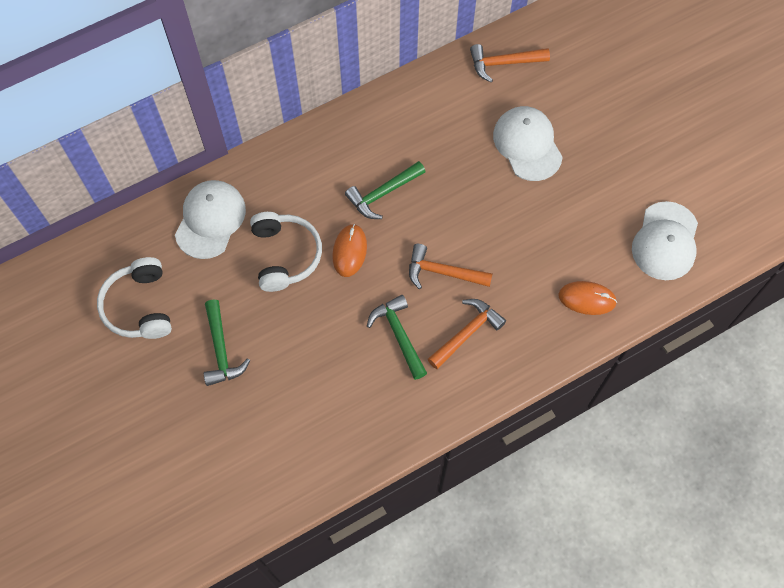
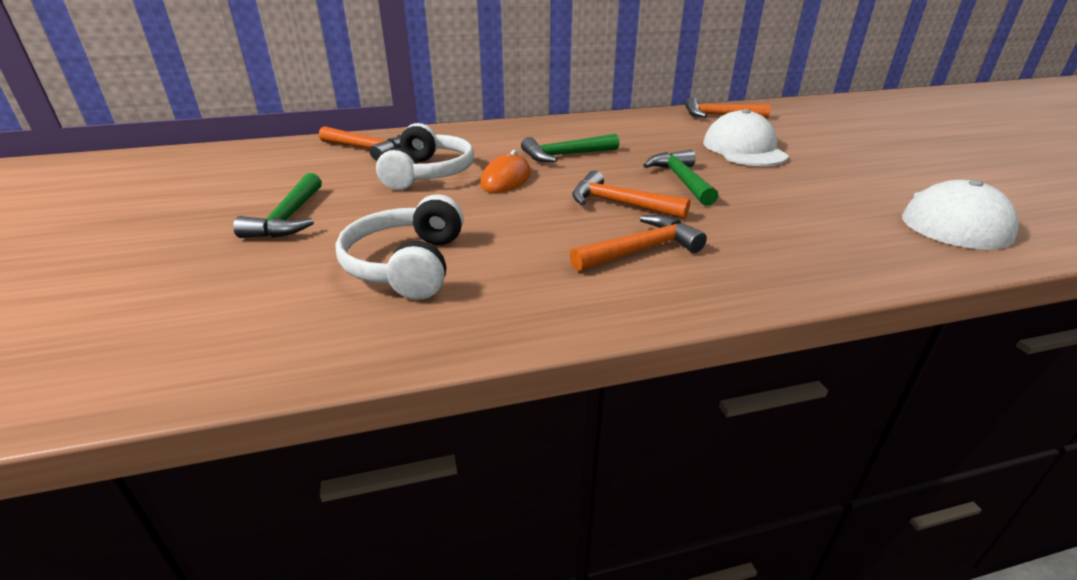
camera: 15 degrees right, 35 degrees down
white headphones [97,257,172,339] -> white headphones moved to [335,194,464,300]
white cap [175,180,246,259] -> orange hammer [319,126,401,161]
green hammer [367,295,427,380] -> green hammer moved to [643,150,718,206]
orange mouse [558,281,617,315] -> none

